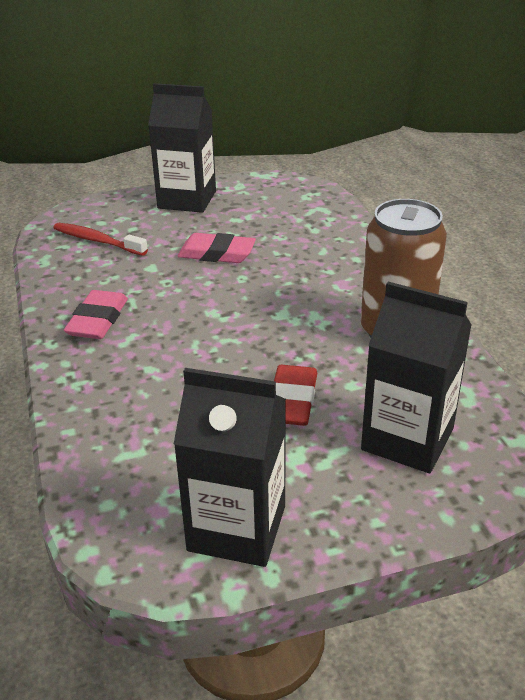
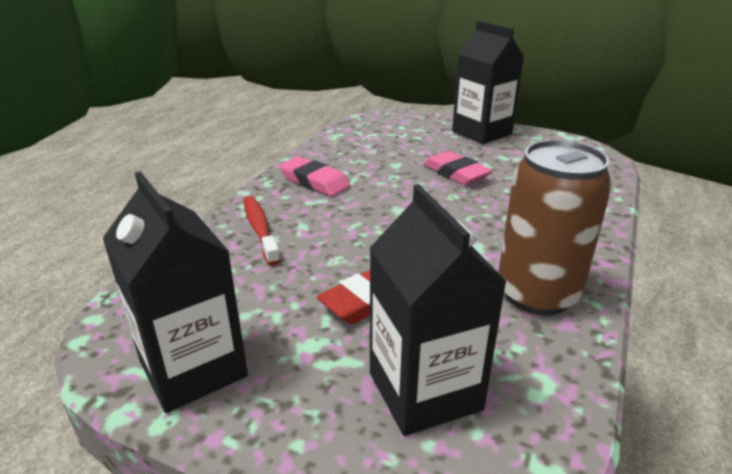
camera: 40 degrees right, 5 degrees down
red toothbrush [54,223,148,256] -> red toothbrush moved to [244,196,280,266]
pink eraser [64,290,128,339] -> pink eraser turned 75 degrees clockwise [279,156,350,196]

